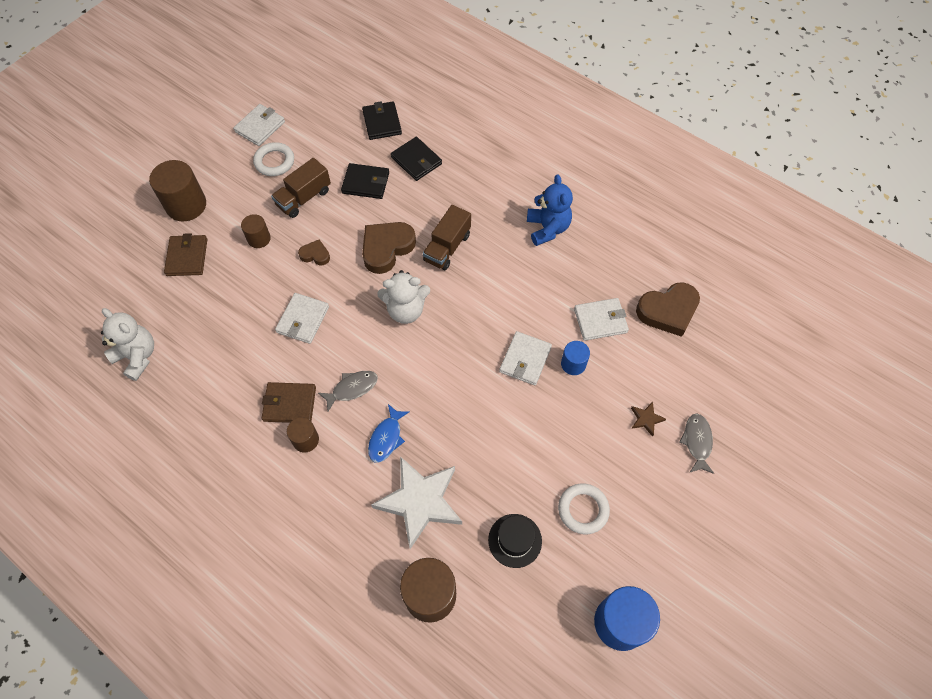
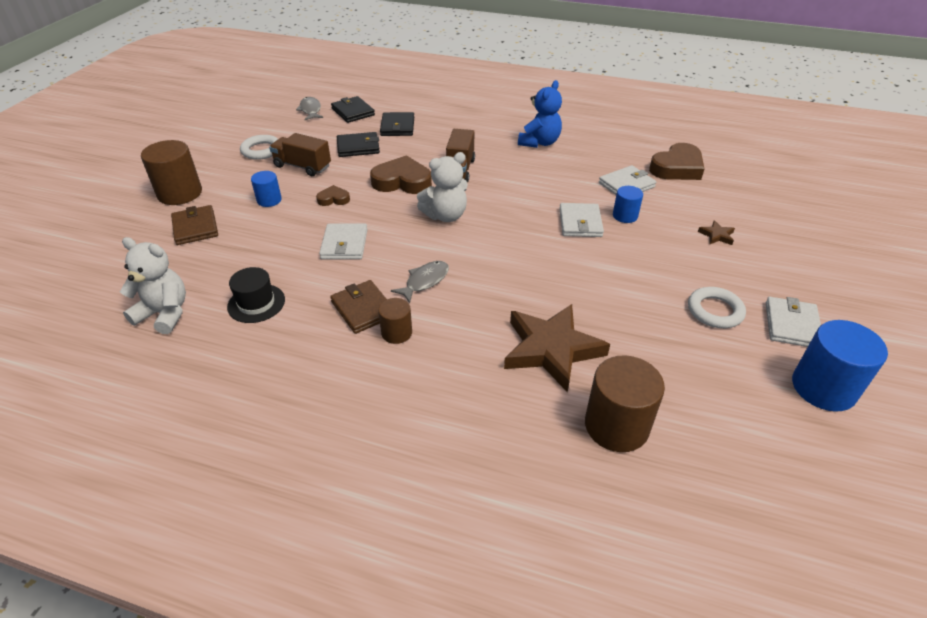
camera: 20 degrees left, 20 degrees down
white wallet [233,104,285,146] -> white wallet moved to [766,297,821,347]
brown cylinder [241,214,271,248] -> blue cylinder [251,171,282,207]
brown wallet [262,382,316,423] -> brown wallet turned 75 degrees clockwise [330,280,387,334]
brown truck [271,158,331,218] -> brown truck turned 90 degrees clockwise [269,133,331,176]
brown heart [362,222,416,274] -> brown heart turned 75 degrees clockwise [370,155,432,194]
blue fish [368,404,410,463] -> none
white star [371,456,462,549] -> brown star [504,304,610,392]
black wallet [391,137,442,181] -> black wallet turned 60 degrees clockwise [380,112,414,136]
black hat [488,514,542,568] -> black hat moved to [227,267,285,323]
blue teddy bear [527,175,573,246] -> blue teddy bear turned 60 degrees clockwise [518,80,562,148]
grey fish [679,414,715,474] -> grey fish moved to [296,97,323,120]

